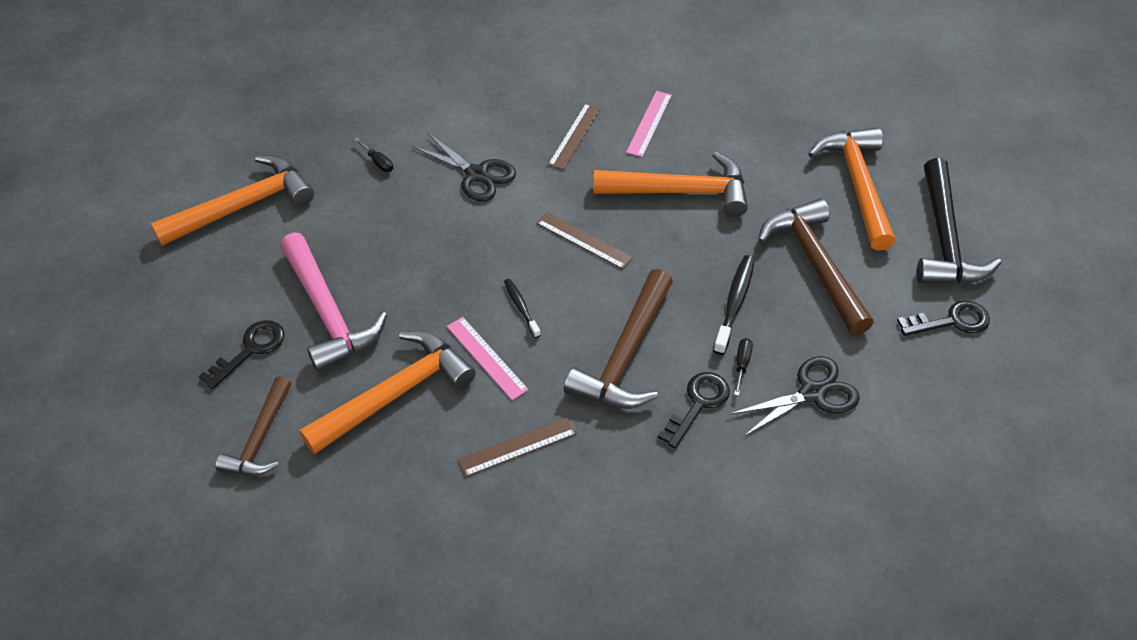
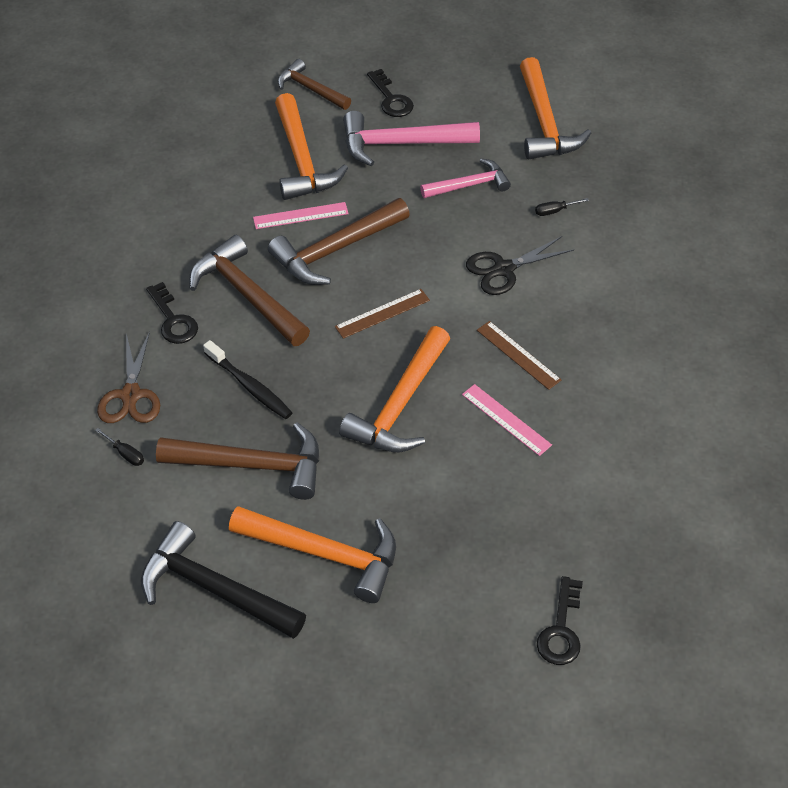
camera: 115 degrees right, 0 degrees up
brown ruler [458,417,577,477] -> none
black toothbrush [504,279,541,338] -> brown hammer [268,198,410,285]
black scissors [729,356,860,437] -> brown scissors [97,331,160,423]
black screwdriver [734,338,753,396] -> black screwdriver moved to [95,428,144,466]
black key [897,300,990,336] -> black key moved to [537,576,583,665]
none -> pink hammer [420,158,511,198]

